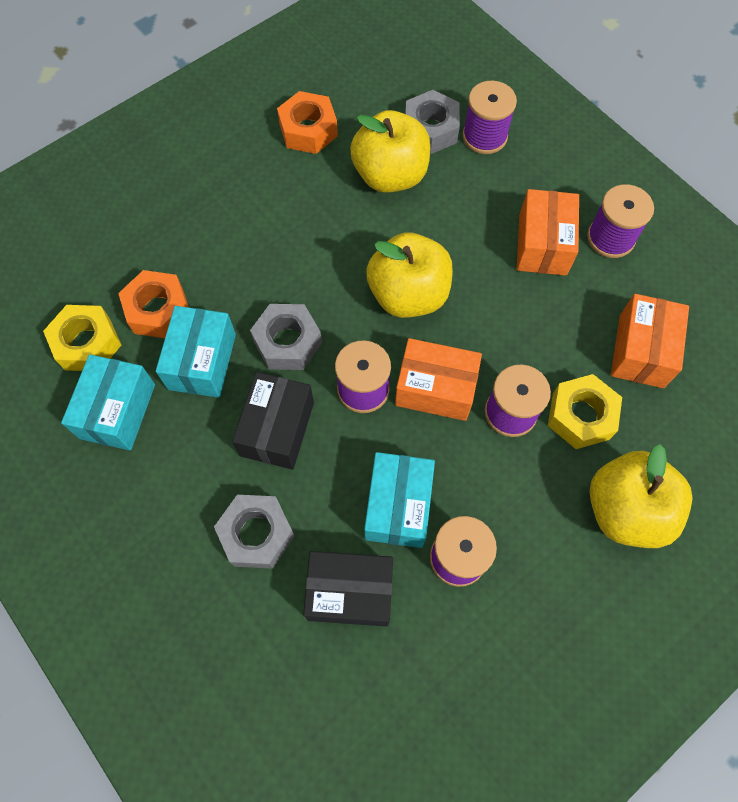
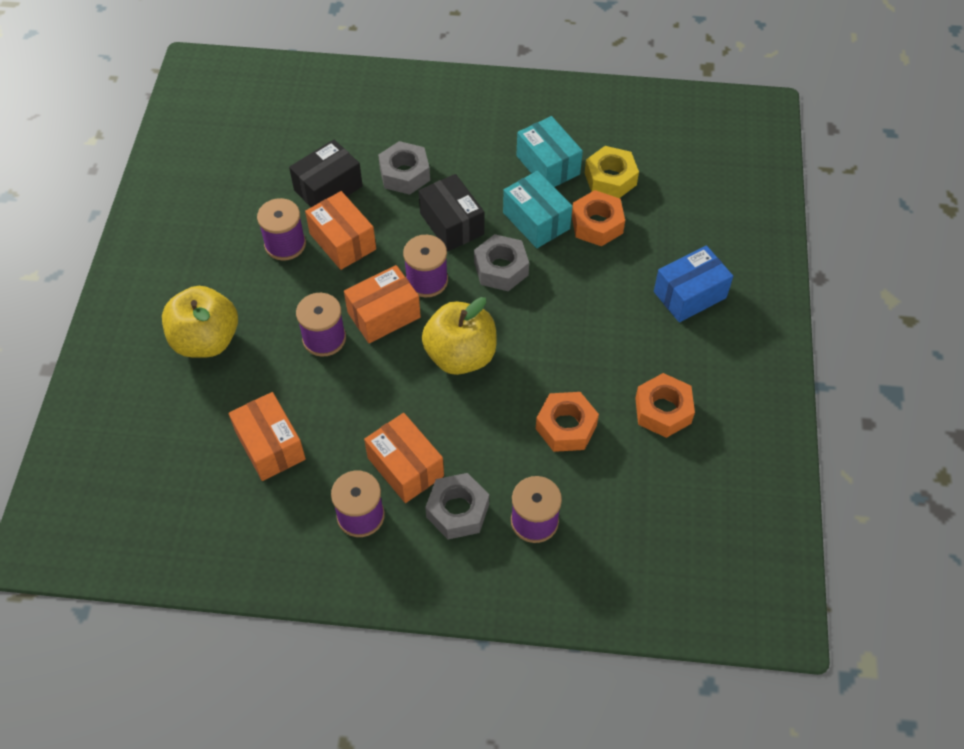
camera: 135 degrees right, 10 degrees down
yellow apple [350,110,430,193] -> orange nut [536,392,599,452]
turquoise box [364,452,435,548] -> orange box [305,191,376,270]
grey nut [405,90,460,154] -> grey nut moved to [425,473,489,539]
yellow nut [548,374,622,449] -> none
none -> blue box [654,245,733,322]

